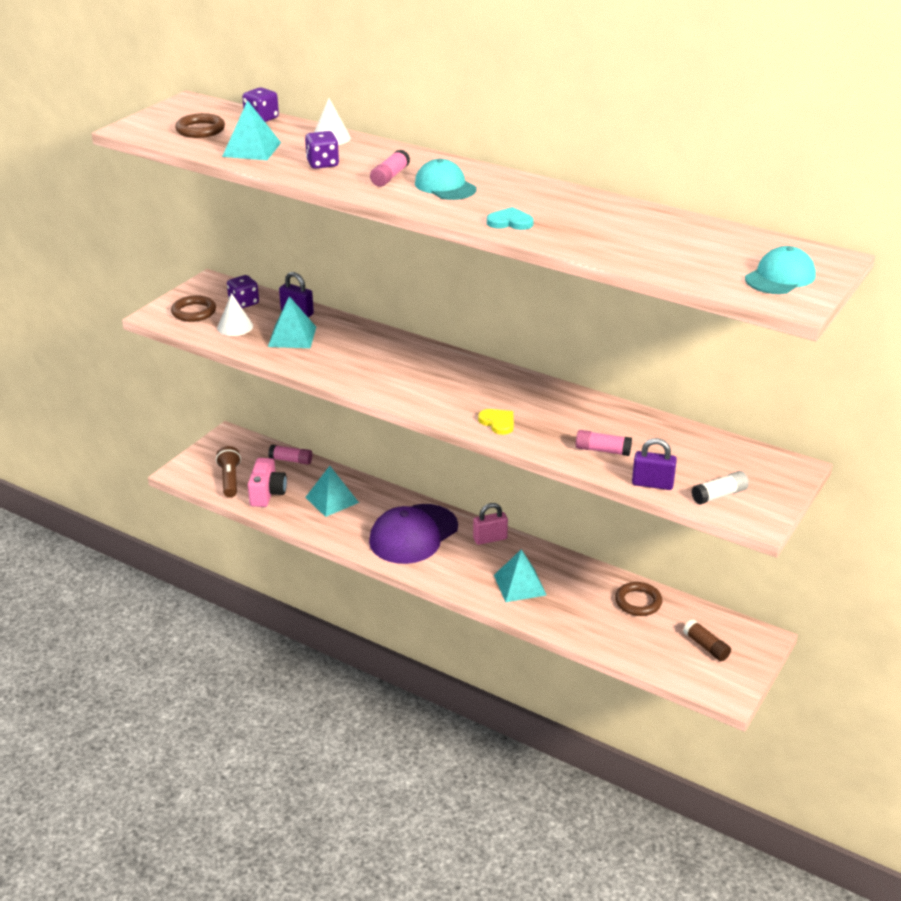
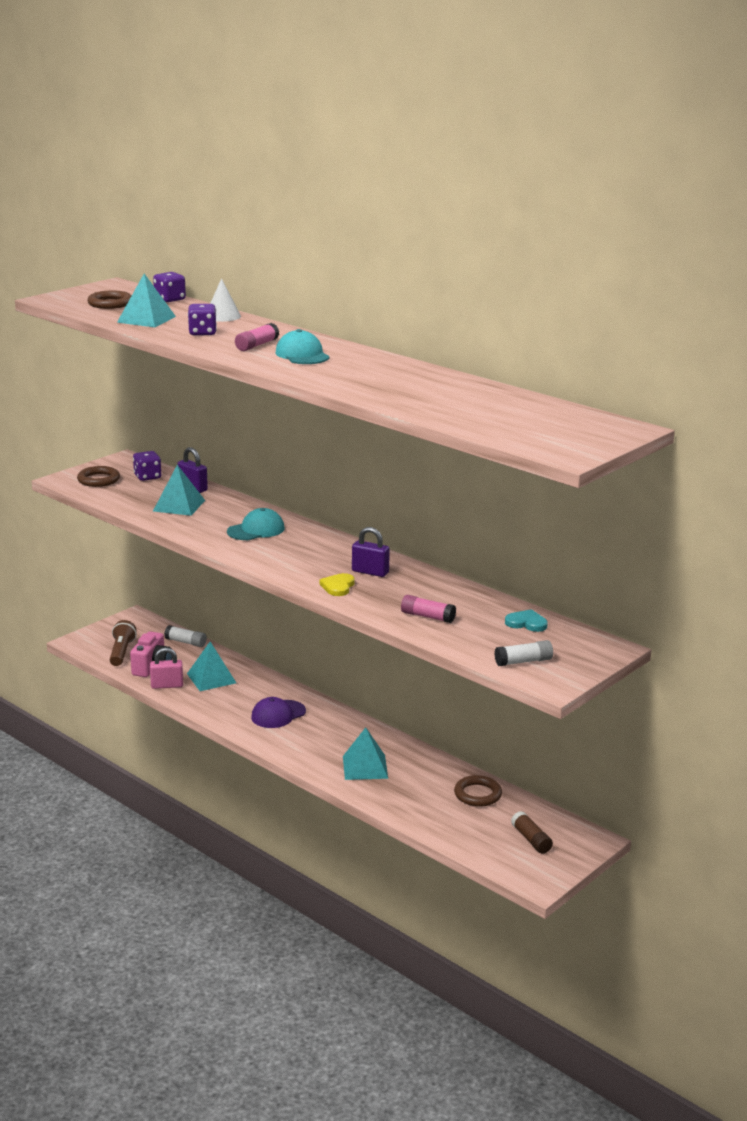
camera: 10 degrees right, 10 degrees down
white cone [217,293,253,336] -> none
pink glue stick [268,445,312,465] -> white glue stick [164,625,207,647]
purple cap [369,504,458,564] -> purple cap [251,697,306,728], size x0.59
pink padlock [473,503,508,545] -> pink padlock moved to [150,648,183,689]
yellow heart [478,409,514,435] -> yellow heart turned 135 degrees counterclockwise [319,573,355,596]
turquoise heart [487,207,534,230] -> turquoise heart moved to [505,609,548,632]
purple padlock [632,438,677,490] -> purple padlock moved to [352,527,390,577]
turquoise cap [745,246,816,294] -> turquoise cap moved to [227,508,285,540]

